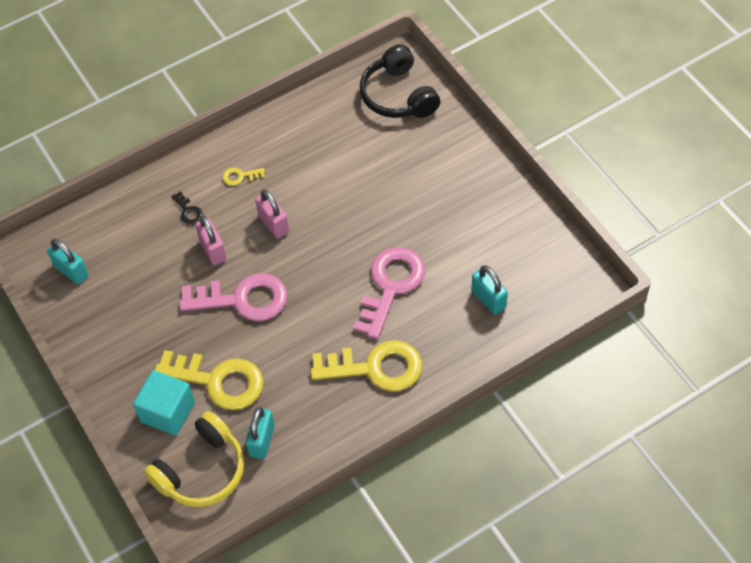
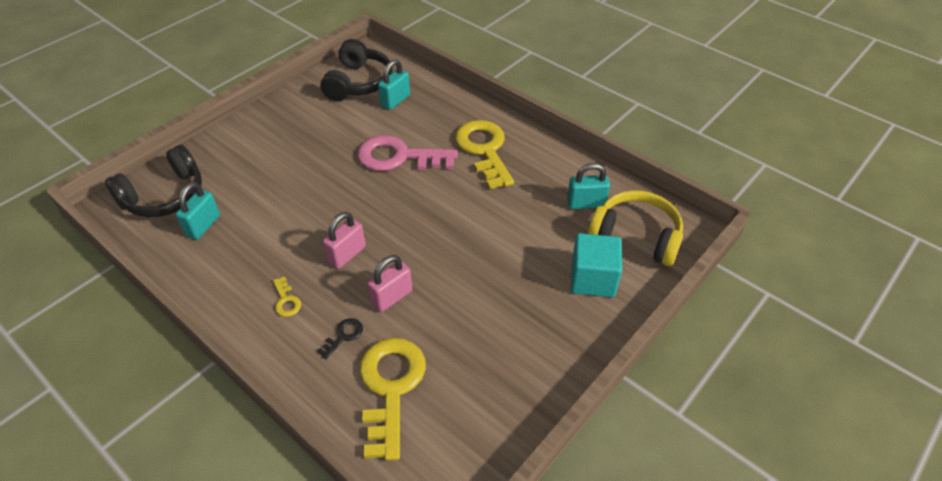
camera: 110 degrees left, 10 degrees down
turquoise padlock [47,239,89,284] -> turquoise padlock moved to [176,182,220,240]
yellow key [155,350,264,410] -> yellow key moved to [359,338,426,461]
pink key [179,273,288,321] -> none
none -> black headphones [320,39,393,101]

